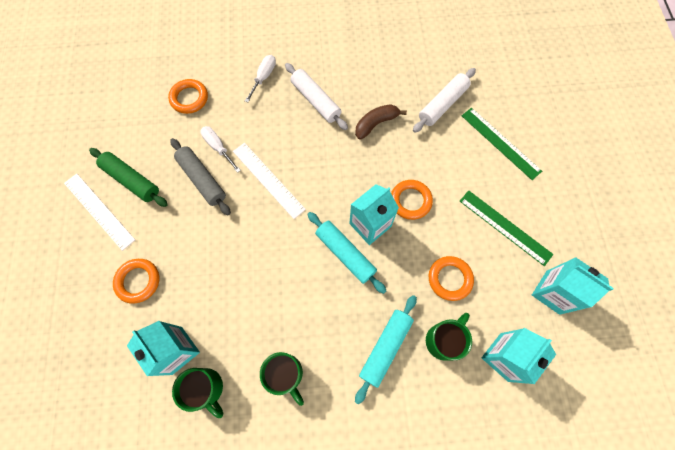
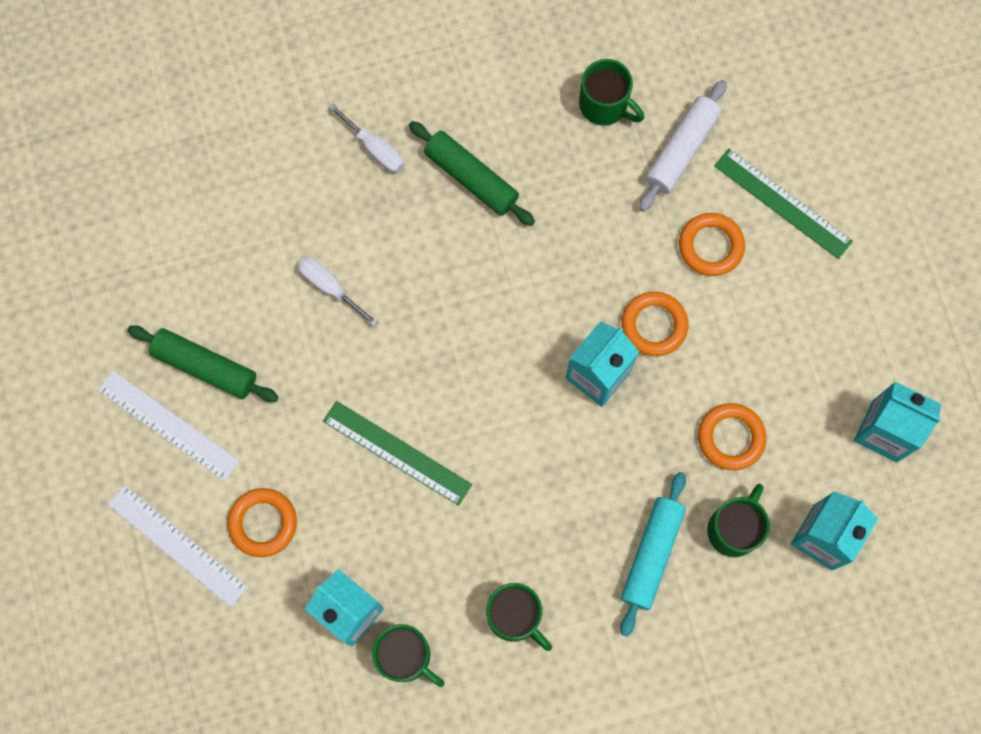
camera: 10 degrees left, 5 degrees up
orange ring [168,79,208,114] -> orange ring moved to [679,213,745,276]
grey rolling pin [170,138,231,216] -> none
white ruler [233,143,306,219] -> white ruler moved to [108,485,248,607]
white screwdriver [245,55,276,103] -> white screwdriver turned 120 degrees clockwise [328,103,404,173]
white rolling pin [285,63,348,130] -> green rolling pin [409,121,535,226]
turquoise rolling pin [307,212,386,294] -> none
brown banana [355,104,407,140] -> none
green ruler [460,191,553,266] -> green ruler moved to [323,401,472,506]
none -> green mug [579,59,644,126]

